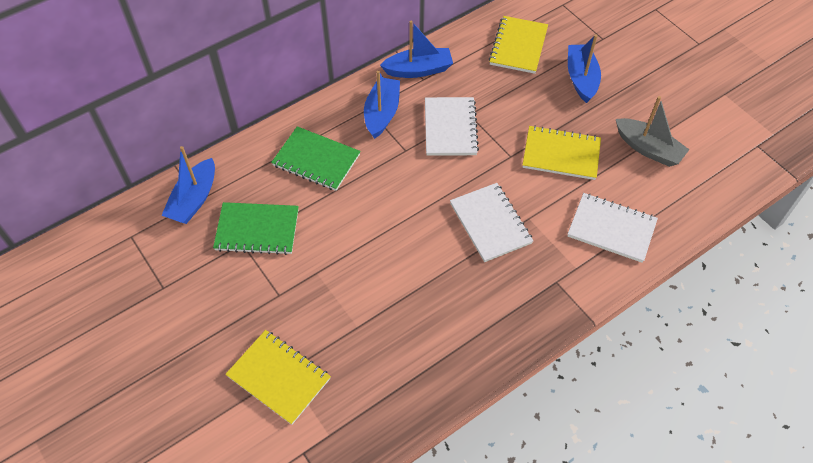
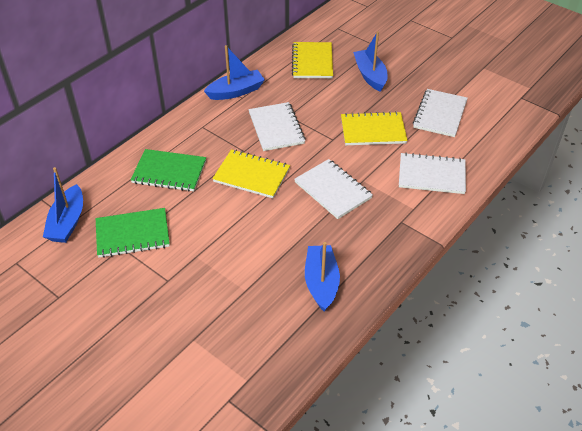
camera: 15 degrees left, 10 degrees down
yellow notebook [225,330,331,425] -> yellow notebook moved to [212,149,290,198]
blue boat [364,71,400,139] -> blue boat moved to [305,242,340,312]
grey boat [616,96,690,167] -> white notebook [413,89,468,137]

